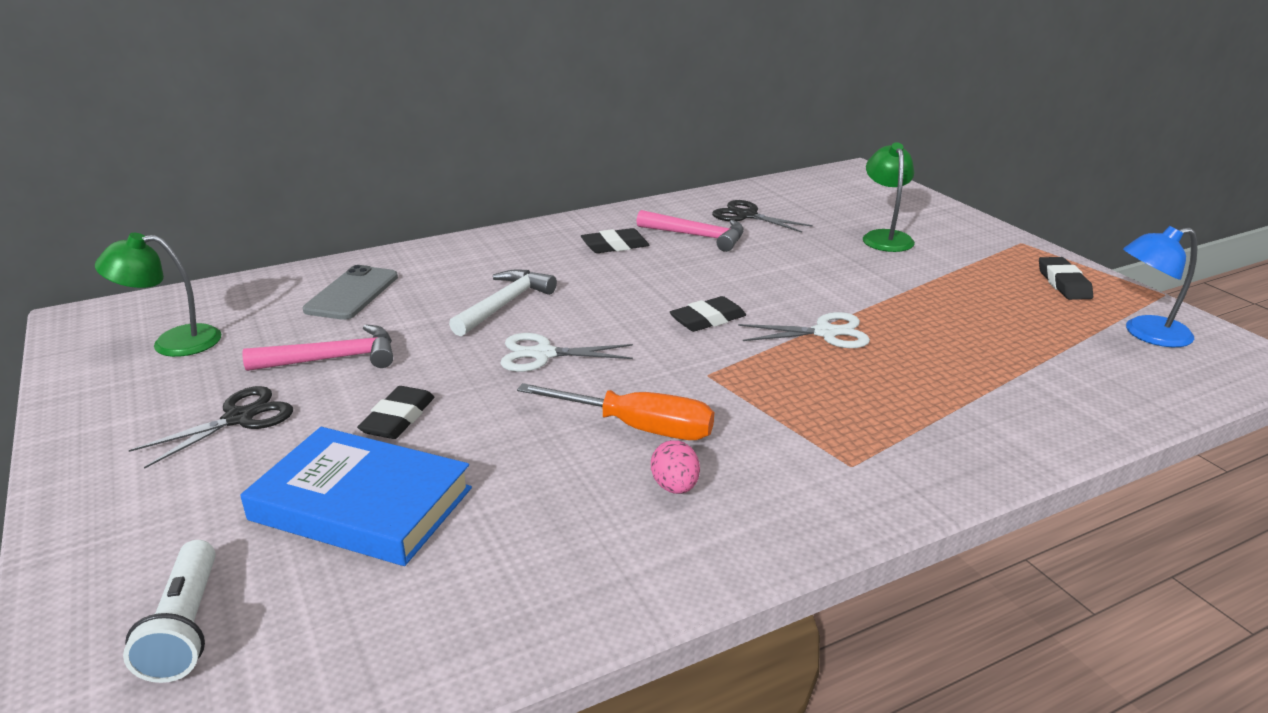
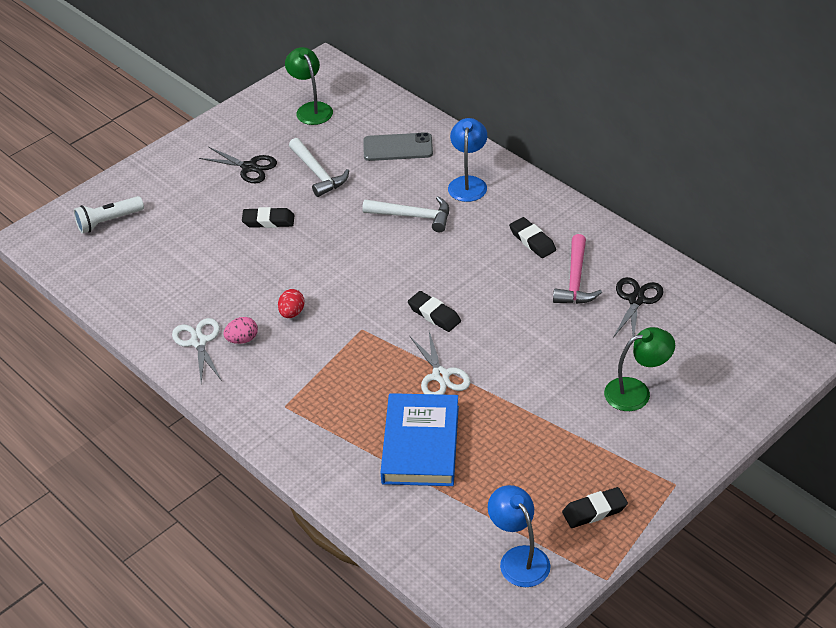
camera: 75 degrees right, 15 degrees up
blue book [240,427,472,566] -> blue book moved to [380,393,459,486]
pink hammer [242,324,393,371] -> white hammer [289,138,349,197]
white scissors [500,333,633,372] -> white scissors moved to [172,318,222,383]
orange screwdriver [517,383,714,440] -> red egg [278,289,305,318]
none -> blue lamp [448,118,487,202]

